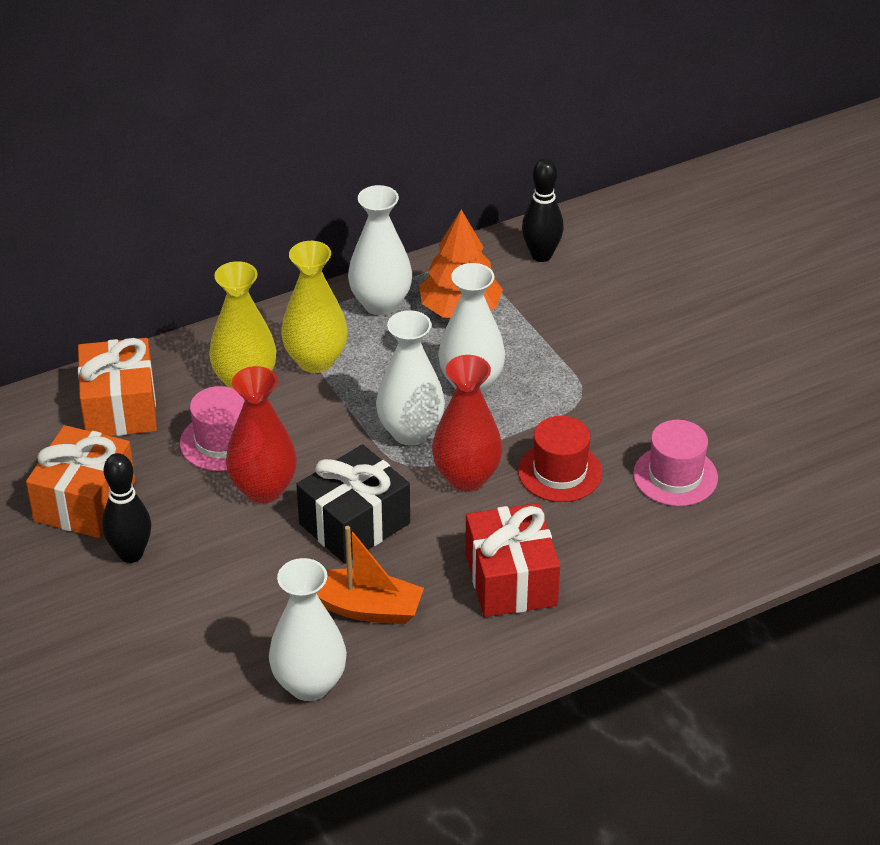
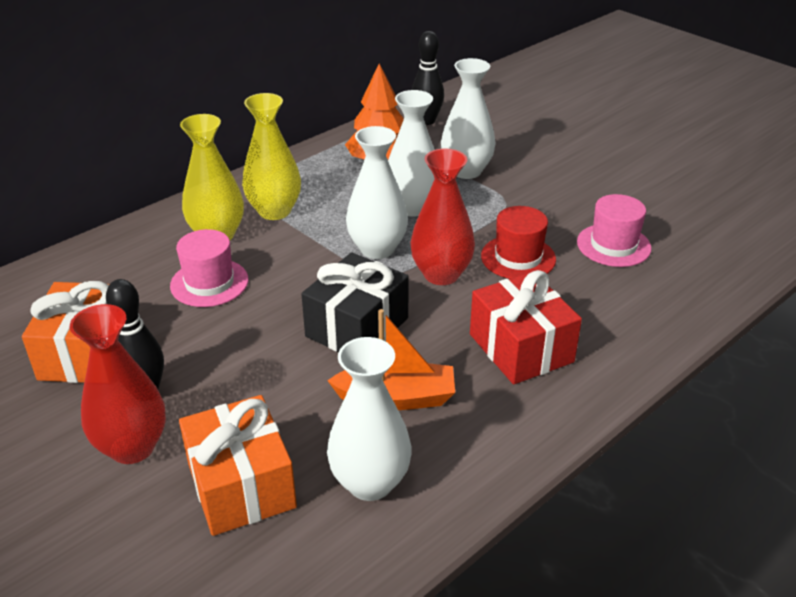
camera: 15 degrees left, 5 degrees down
orange gift [78,338,157,436] -> orange gift moved to [179,395,297,536]
red vase [226,366,297,503] -> red vase moved to [70,304,166,464]
white vase [348,185,412,315] -> white vase moved to [441,58,496,179]

